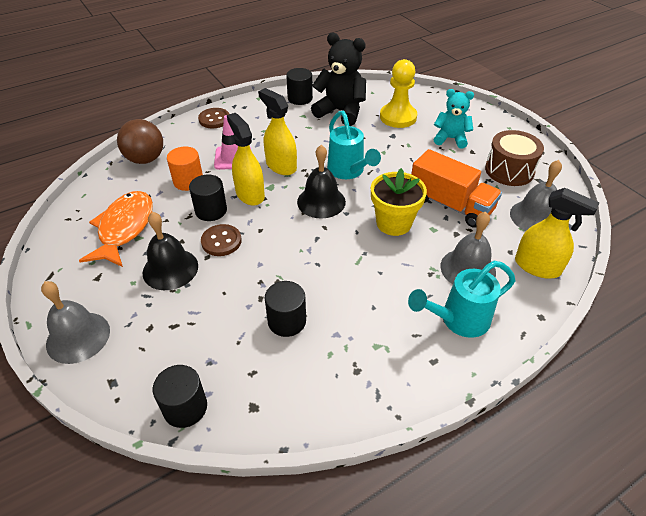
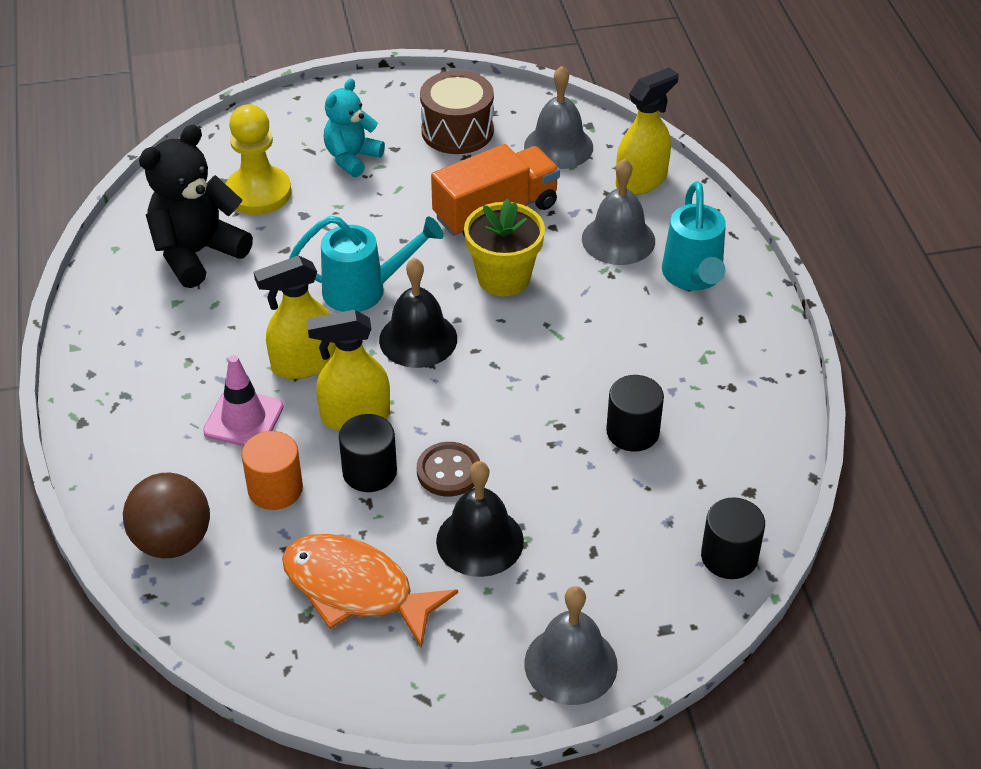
camera: 70 degrees left, 0 degrees up
brown button [198,108,229,128] -> none
black cylinder [286,68,313,105] -> none

